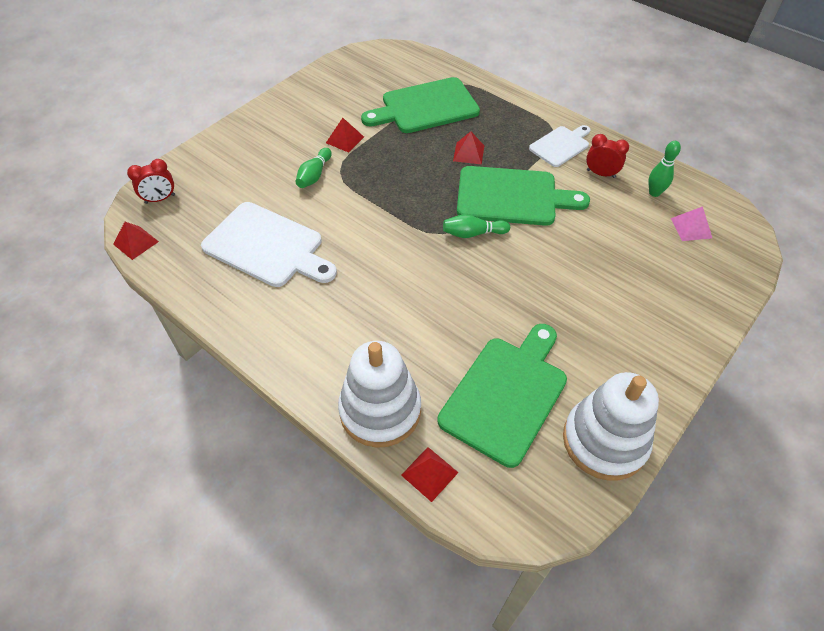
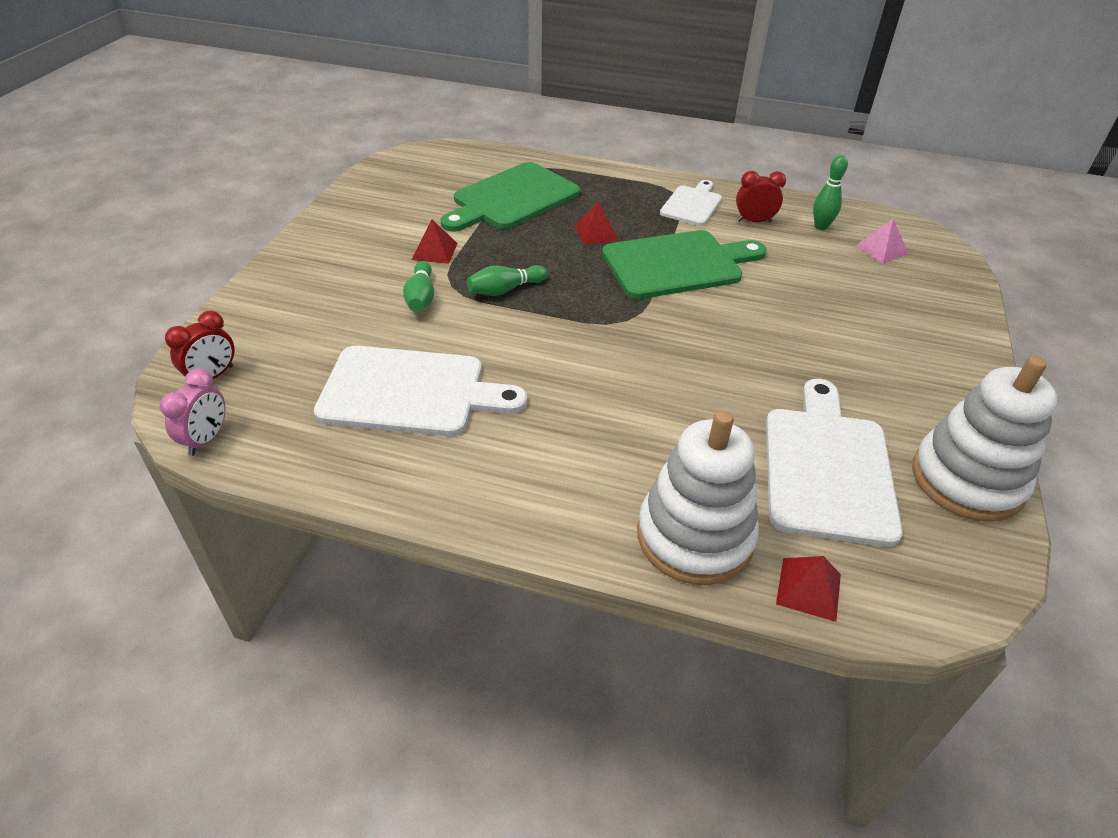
camera: 25 degrees left, 10 degrees down
red pyramid [113,222,159,260] -> pink clock [160,369,226,456]
green cutting board [437,324,567,468] -> white cutting board [766,379,903,547]
green bowling pin [443,214,510,238] -> green bowling pin moved to [467,265,547,296]

